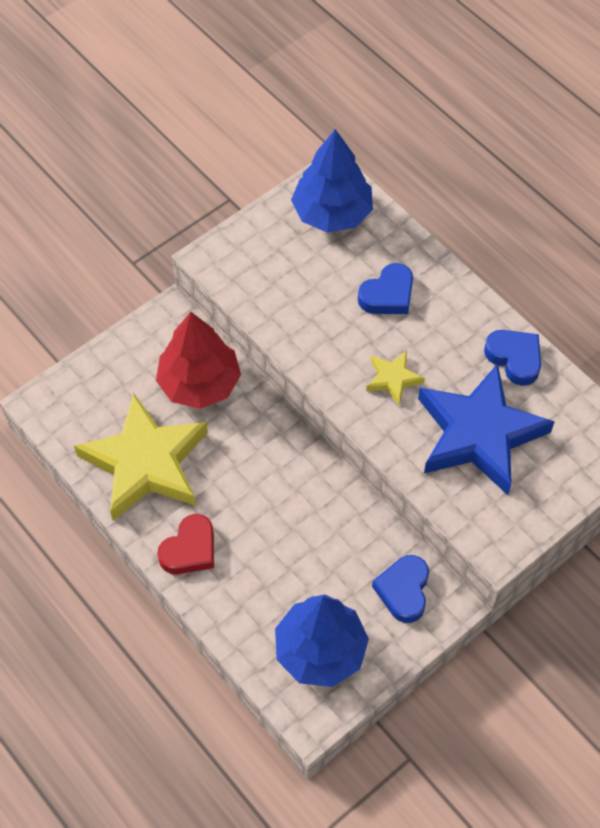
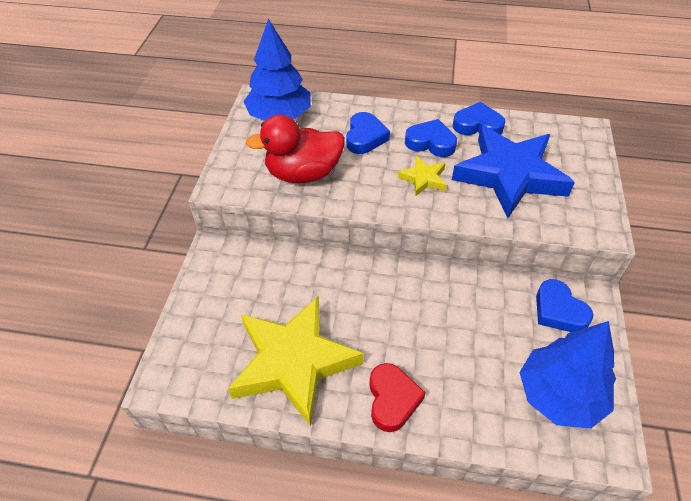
camera: 40 degrees left, 10 degrees down
red tree [156,312,241,409] -> none
none -> red duck [245,115,345,183]
none -> blue heart [405,119,457,157]

